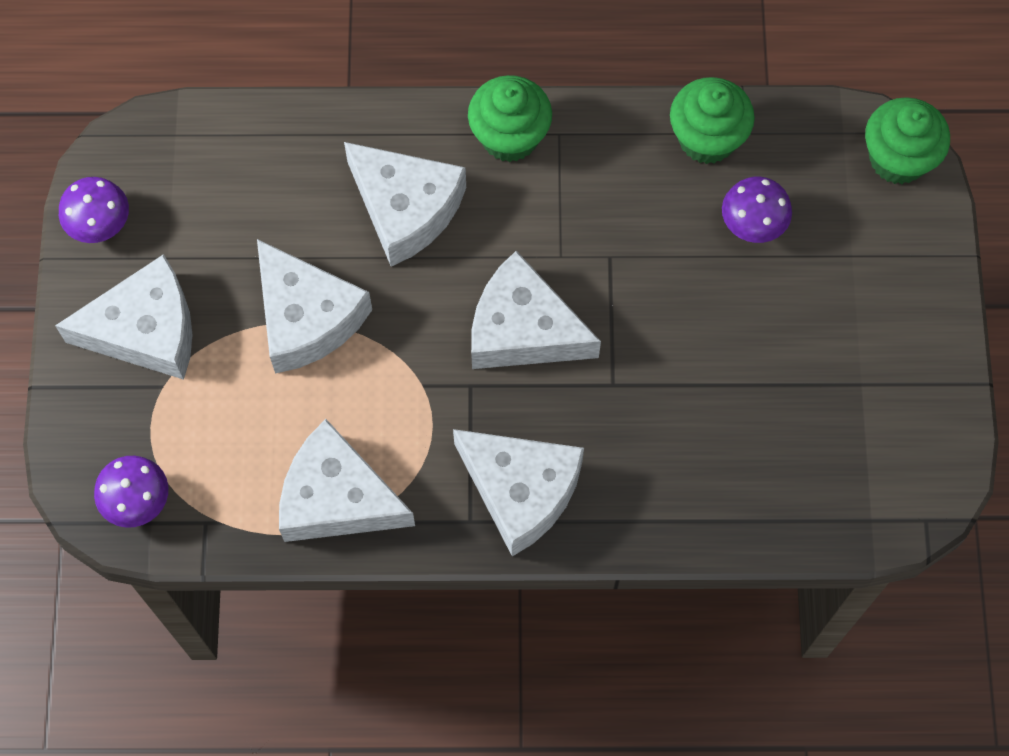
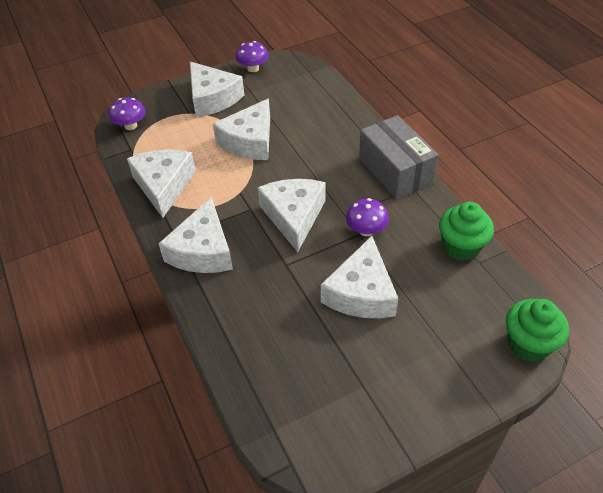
camera: 65 degrees right, 20 degrees down
white cheese [344,142,466,267] -> white cheese moved to [321,236,398,318]
green cupcake [468,75,552,162] -> grey box [359,115,439,199]
purple mushroom [722,177,792,243] -> purple mushroom moved to [346,198,389,236]

